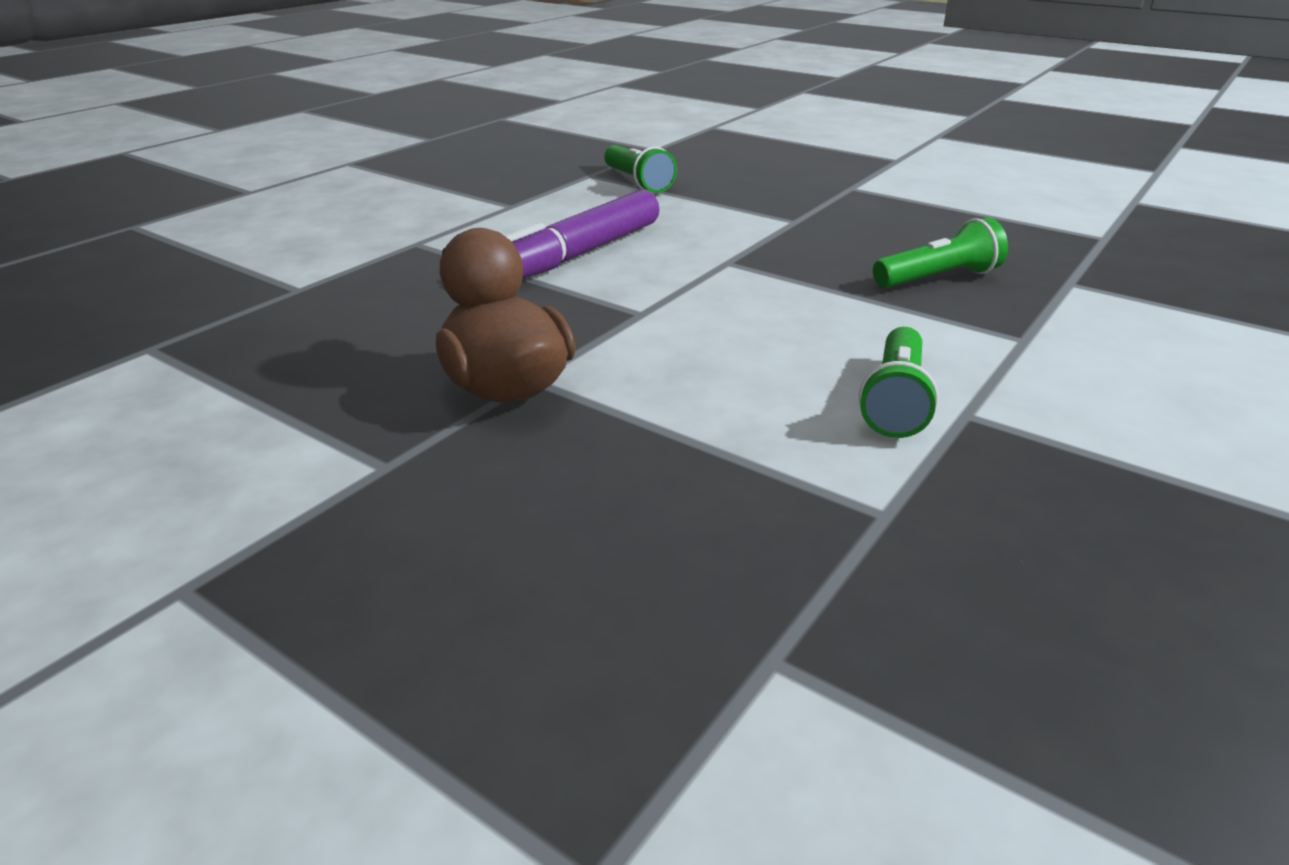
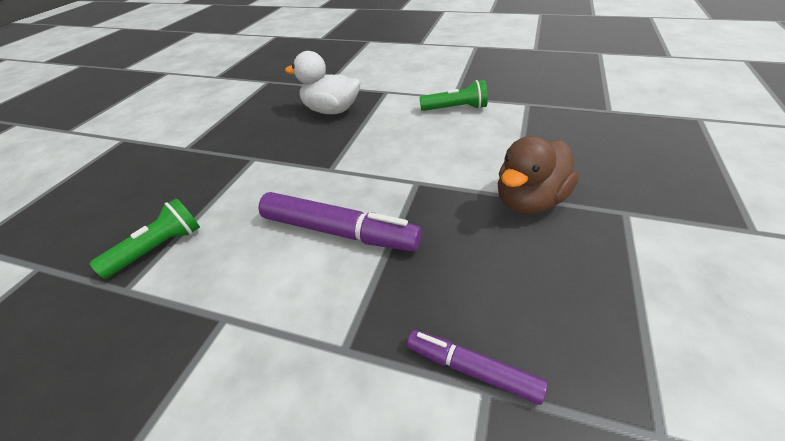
camera: 105 degrees left, 10 degrees up
green flashlight [873,217,1008,288] -> white duck [285,51,361,114]
none -> purple marker [407,330,548,405]

